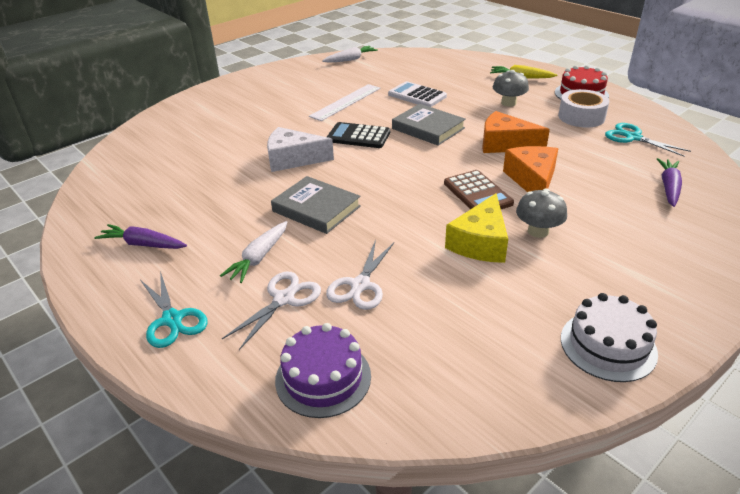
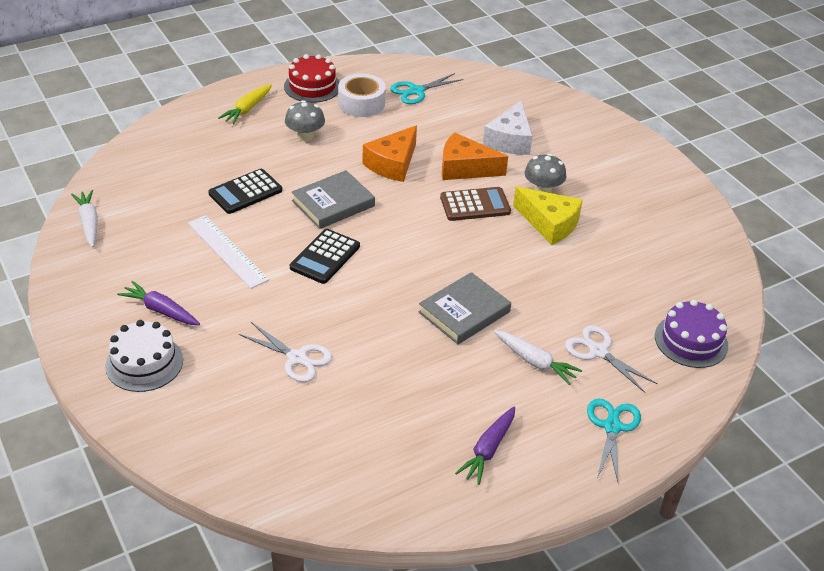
camera: 80 degrees left, 5 degrees up
turquoise scissors [140,271,207,348] -> turquoise scissors turned 60 degrees counterclockwise [587,398,641,482]
white cheese [267,127,334,172] -> white cheese moved to [483,100,532,155]
white scissors [326,240,394,310] -> white scissors moved to [239,322,332,382]
white calculator [388,81,447,107] -> black calculator [208,169,282,214]
white cake [561,293,658,382] -> white cake moved to [105,320,183,392]
purple carrot [657,158,682,207] -> purple carrot moved to [117,281,200,325]

